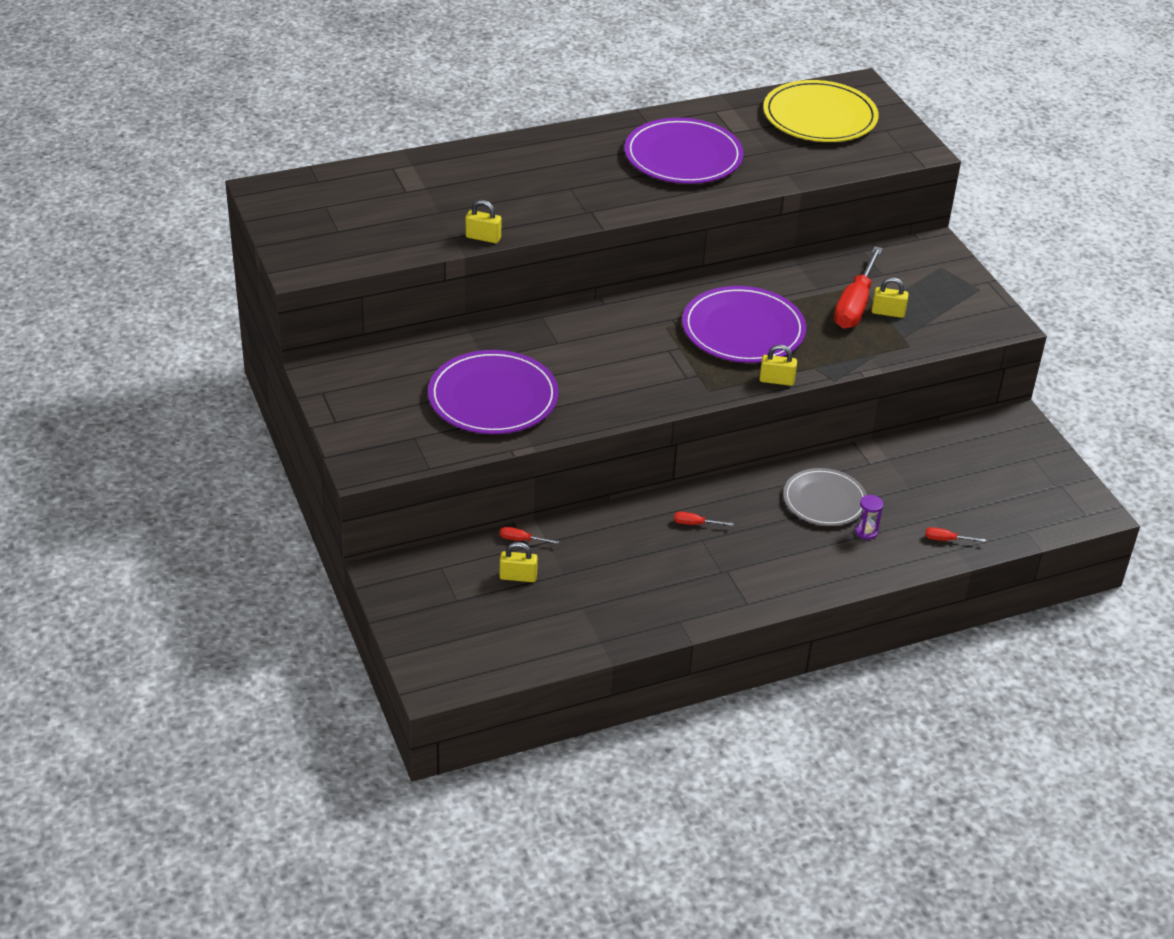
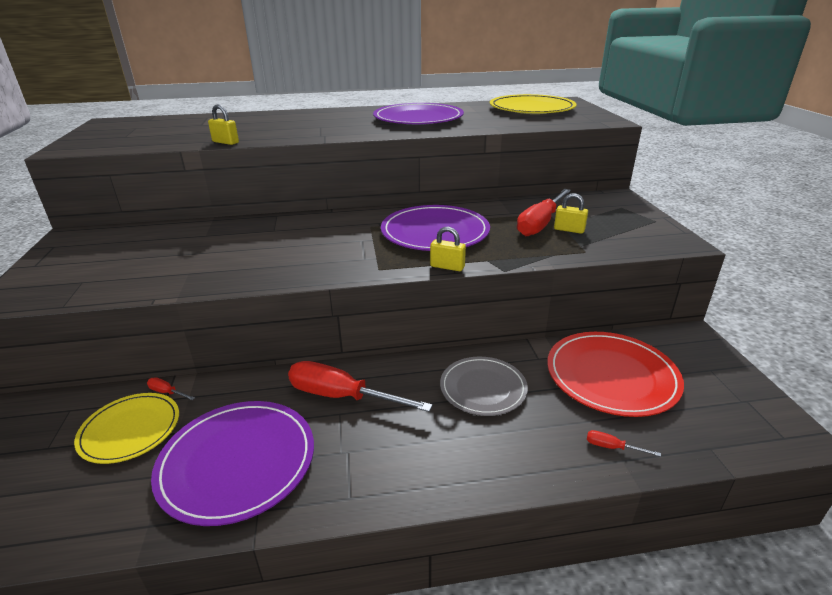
camera: 15 degrees right, 10 degrees down
purple plate [428,350,559,434] -> purple plate moved to [151,401,314,526]
yellow padlock [500,542,538,582] -> yellow plate [74,393,179,464]
red screwdriver [674,512,734,526] -> red screwdriver [288,361,432,412], size x2.46
purple hourglass [855,495,883,540] -> none
none -> red plate [547,332,684,417]

